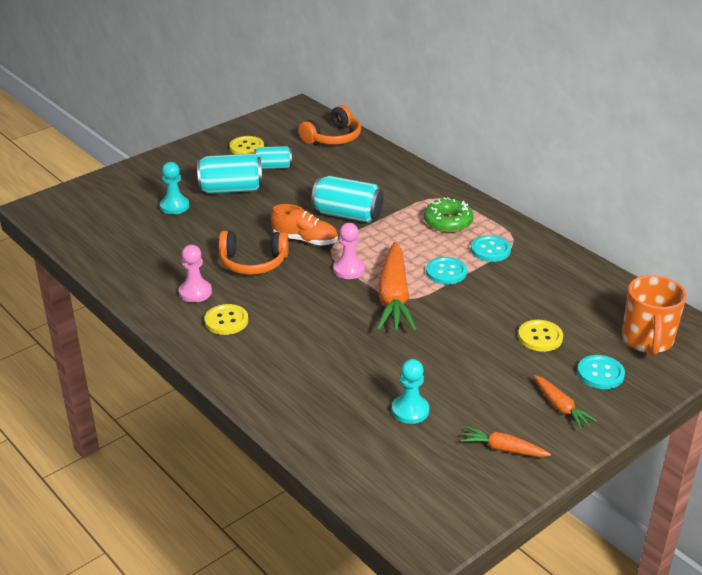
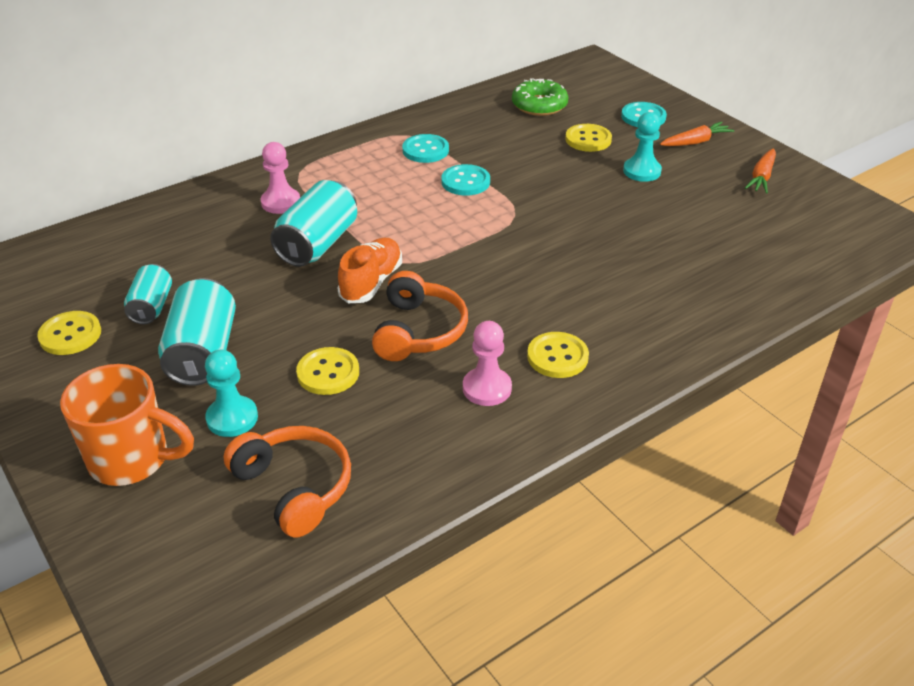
camera: 85 degrees left, 5 degrees up
orange headphones [298,105,361,145] -> orange headphones moved to [223,426,351,538]
pink pawn [333,223,365,279] -> pink pawn moved to [261,142,300,214]
orange carrot [377,242,416,331] -> none
turquoise pawn [392,359,429,424] -> turquoise pawn moved to [623,112,662,182]
green donut [424,197,474,233] -> green donut moved to [512,78,568,116]
orange mug [622,275,686,356] -> orange mug moved to [60,364,194,486]
none -> yellow button [296,347,359,395]

